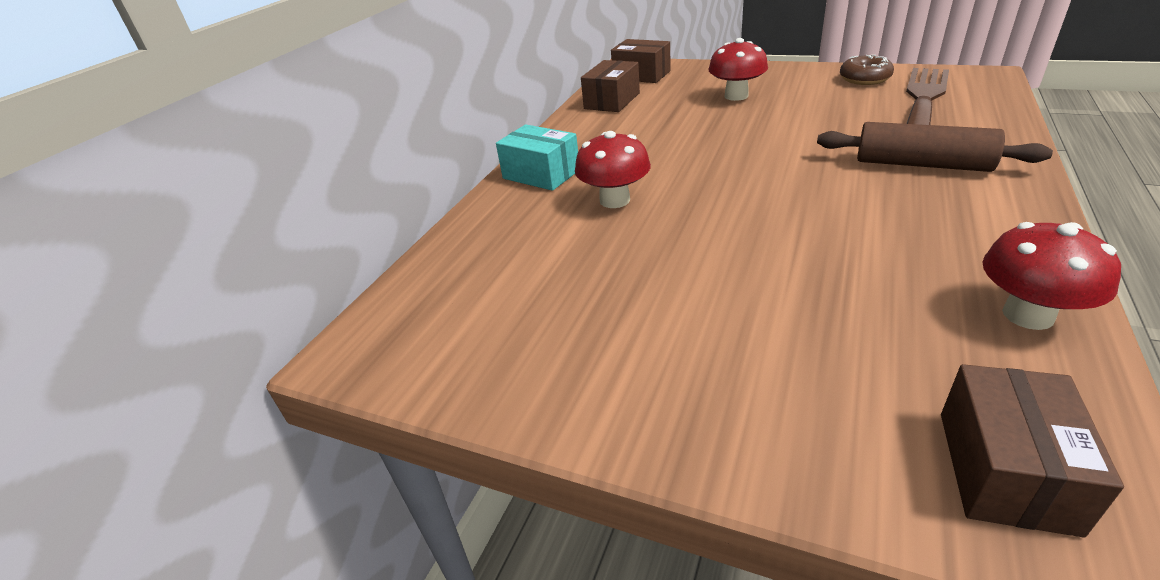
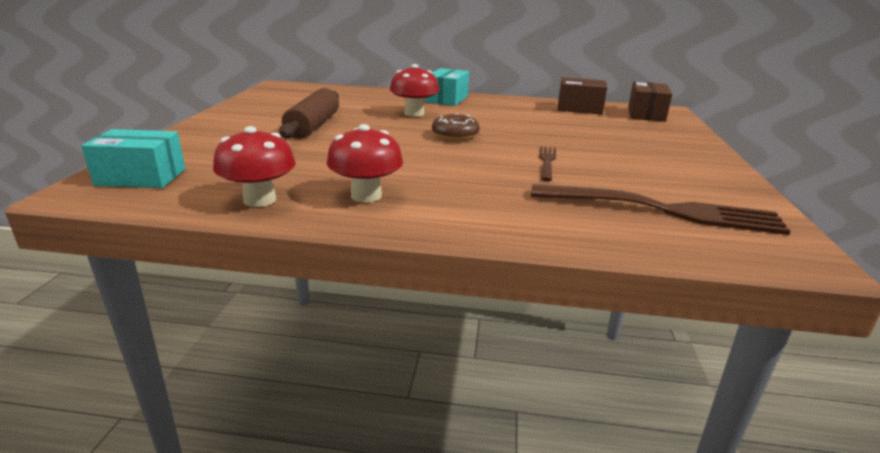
camera: 70 degrees right, 10 degrees down
red mushroom [709,38,768,101] -> red mushroom moved to [327,124,403,202]
brown rolling pin [817,122,1053,172] -> brown rolling pin moved to [279,88,339,139]
brown donut [840,55,894,85] -> brown donut moved to [432,114,480,141]
brown box [941,364,1124,537] -> turquoise box [81,129,185,188]
none -> brown fork [539,146,556,181]

